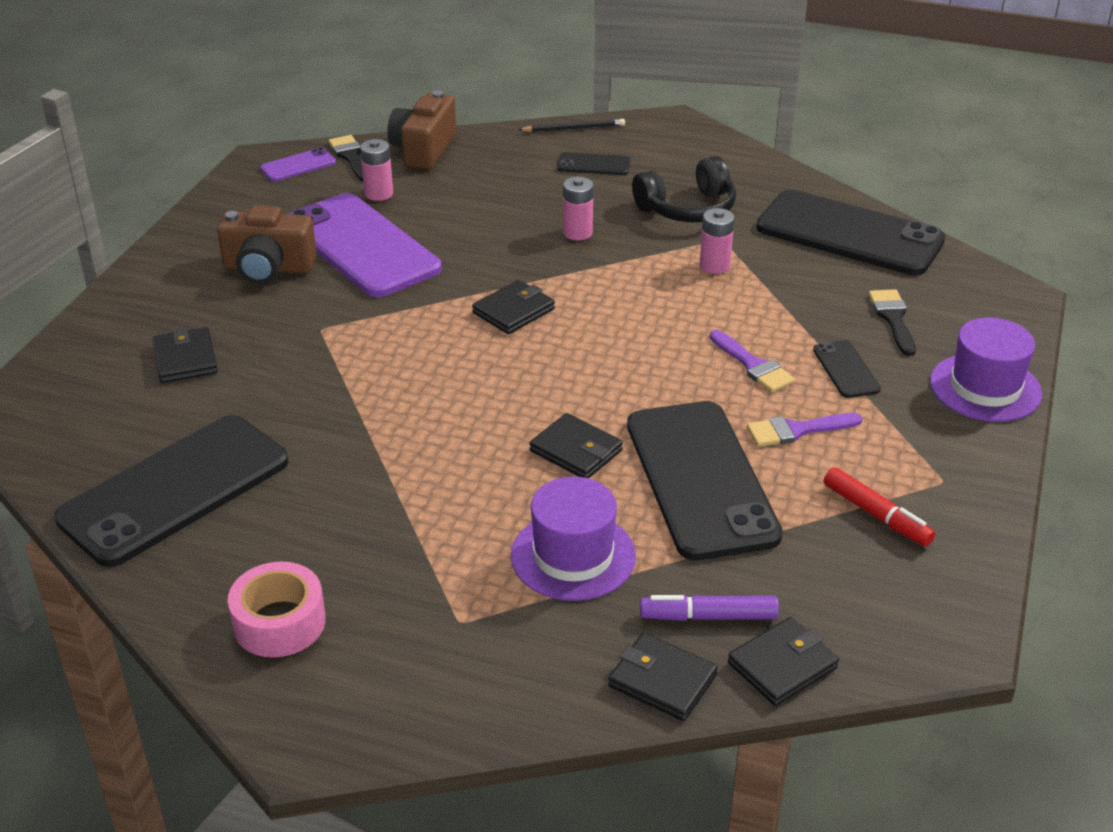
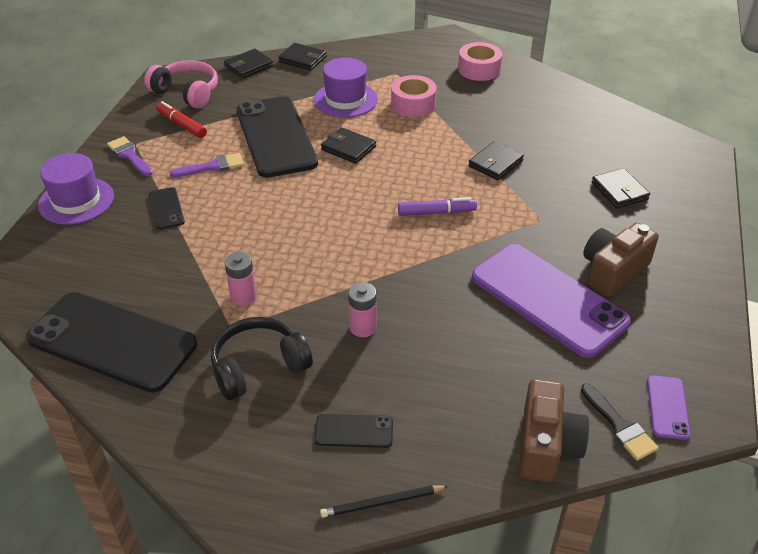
camera: 175 degrees right, 5 degrees up
black phone [54,415,288,567] -> none
brown camera [217,205,317,284] -> brown camera turned 45 degrees counterclockwise [583,223,659,297]
purple phone [260,147,336,181] -> purple phone turned 45 degrees counterclockwise [647,375,691,440]
pink battery [360,139,393,201] -> none
black wallet [472,280,555,334] -> black wallet moved to [468,141,524,180]
purple marker [640,594,779,621] -> purple marker moved to [398,197,477,216]
purple brush [710,330,795,393] -> purple brush moved to [107,136,153,176]
black brush [869,289,916,356] -> none
none -> pink headphones [144,60,218,108]
none -> pink tape [391,75,437,117]

